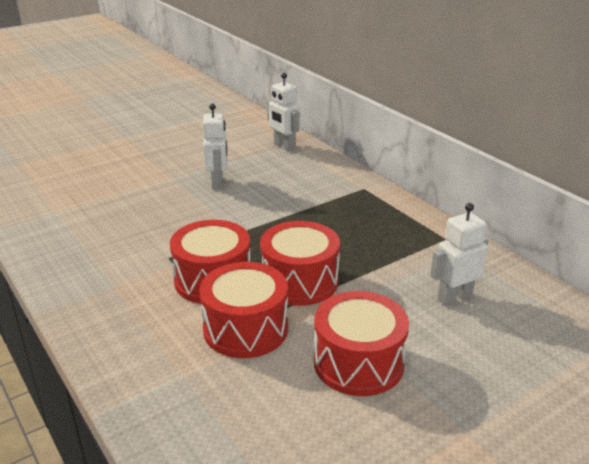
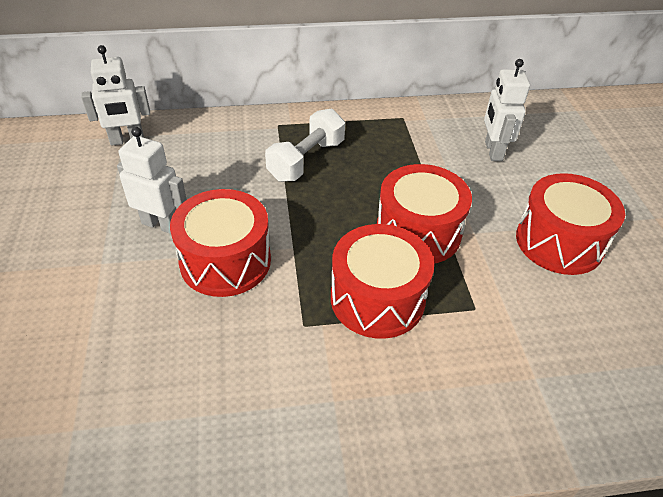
camera: 65 degrees left, 15 degrees up
red drum [199,262,288,358] -> red drum moved to [170,189,271,297]
none -> white dumbbell [265,108,345,182]

